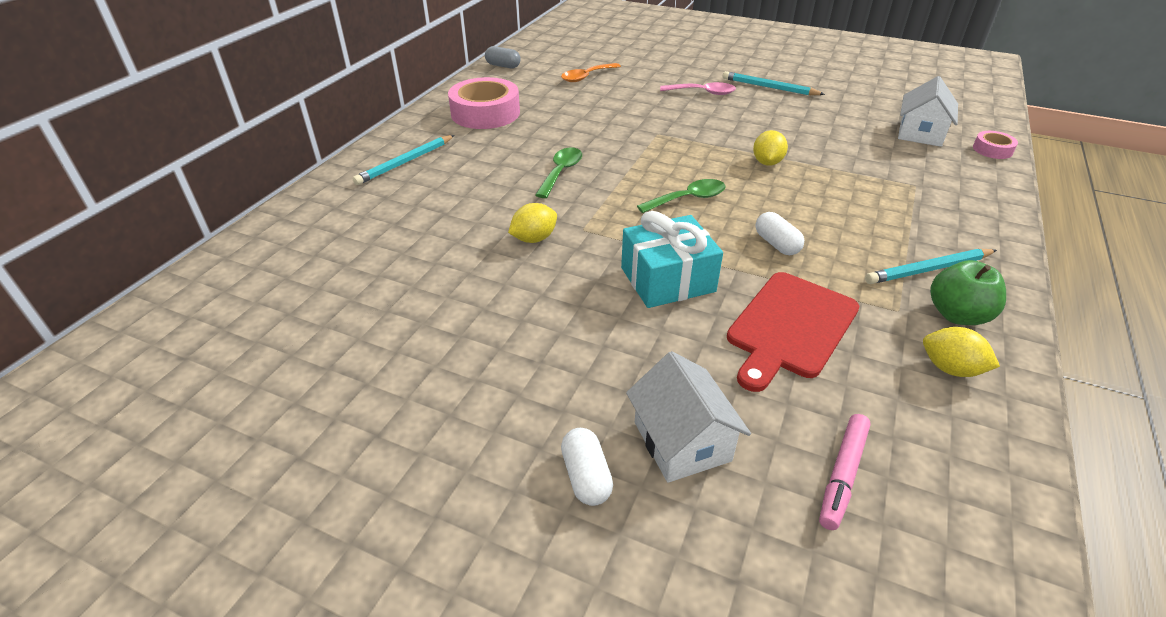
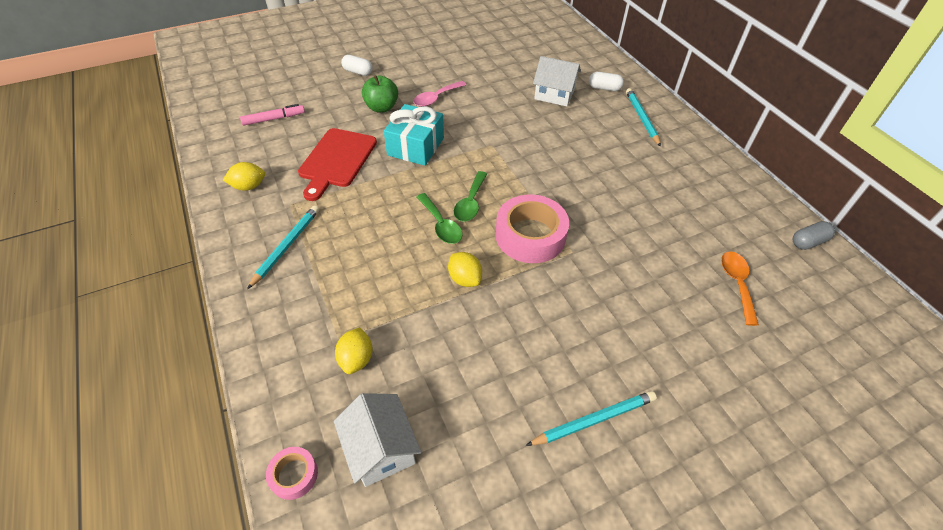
camera: 130 degrees right, 10 degrees up
pink tape [448,77,520,129] -> pink tape moved to [496,194,569,263]
yellow lemon [508,203,557,243] -> yellow lemon moved to [335,327,373,374]
green spoon [535,147,582,198] -> green spoon moved to [416,193,463,244]
white house [626,351,751,483] -> white house moved to [533,56,581,107]
pink spoon [660,82,736,95] -> pink spoon moved to [413,81,466,107]
red cutting board [727,272,859,392] -> red cutting board turned 150 degrees counterclockwise [298,128,377,201]
white capsule [755,212,804,255] -> white capsule moved to [589,72,624,91]
pink marker [819,414,871,530] -> pink marker turned 90 degrees clockwise [240,104,305,126]
green apple [930,260,1006,325] -> green apple moved to [362,75,398,112]

